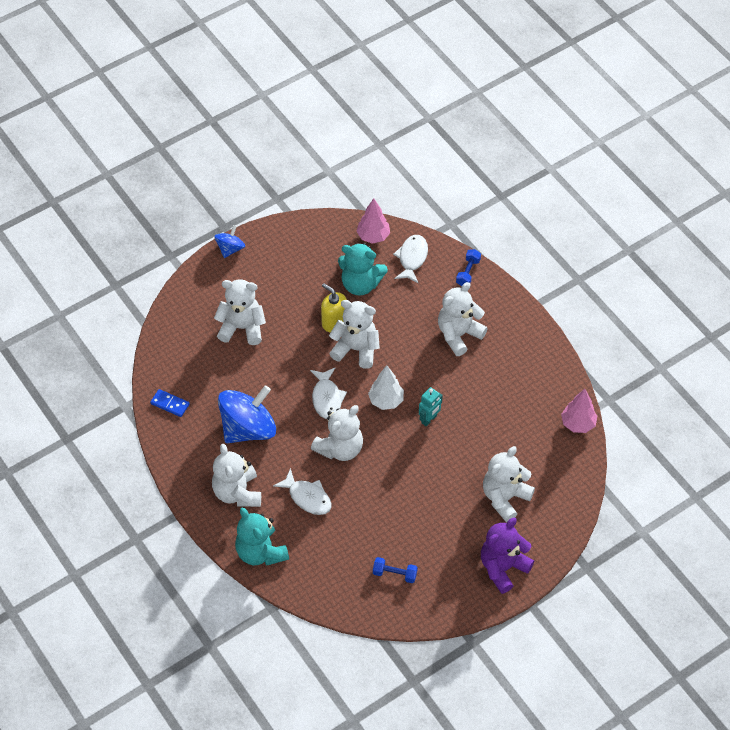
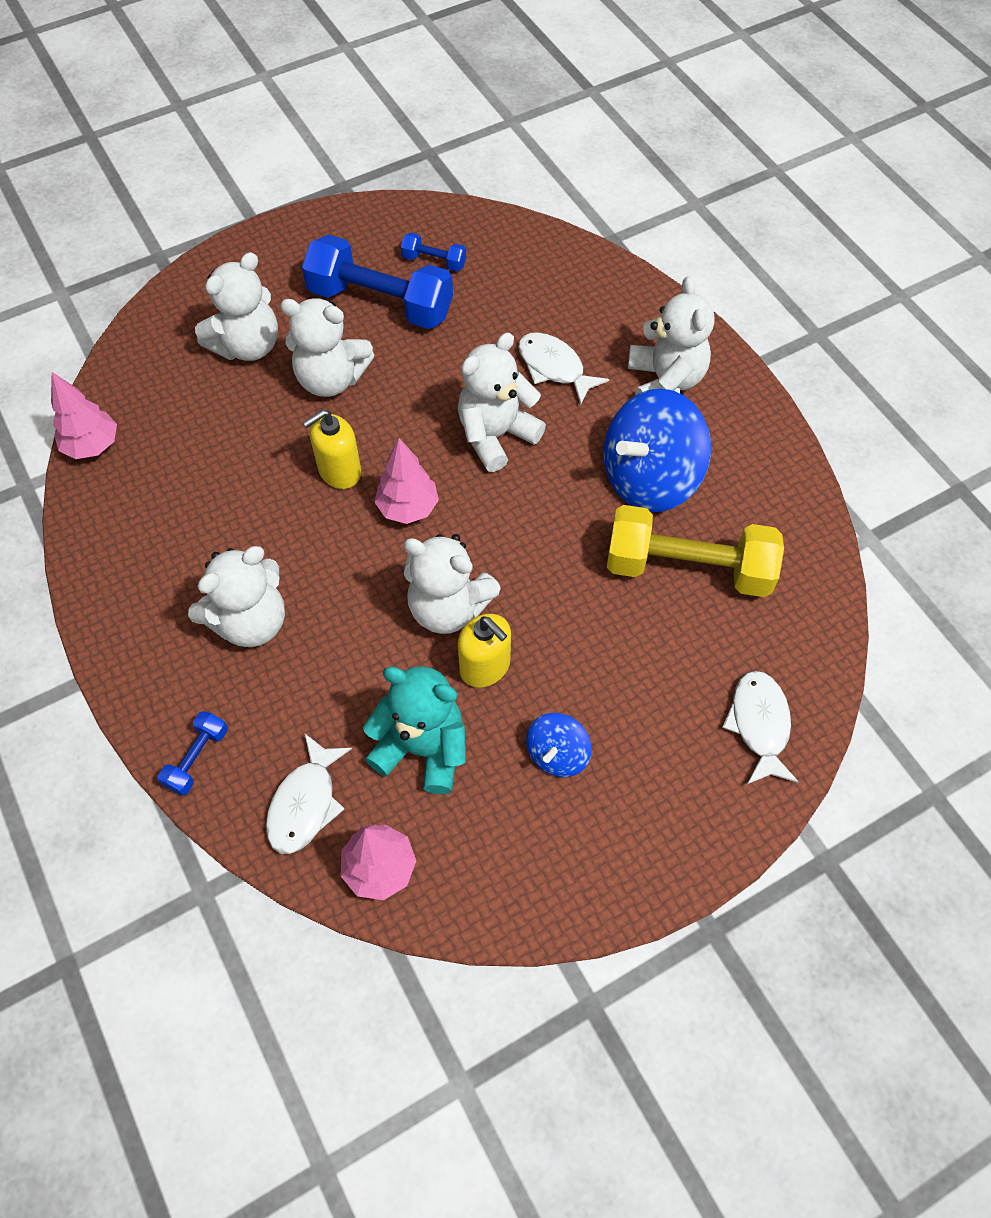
camera: 175 degrees left, 5 degrees up
blue domino [150,389,190,417] -> none
blue spinning top [214,225,245,258] -> blue spinning top moved to [526,713,592,777]
white teddy bear [214,279,266,345] -> white teddy bear moved to [280,298,374,397]
turquoise teddy bear [235,508,289,566] -> none
white fish [310,368,347,419] -> white fish moved to [722,671,799,784]
white tree [368,366,404,410] -> pink tree [375,438,439,524]
turquoise robot [419,387,443,427] -> yellow soap dispenser [302,409,361,489]
purple teddy bear [481,518,534,594] -> none
none -> blue dumbbell [302,234,453,329]
none -> yellow dumbbell [607,505,784,597]

